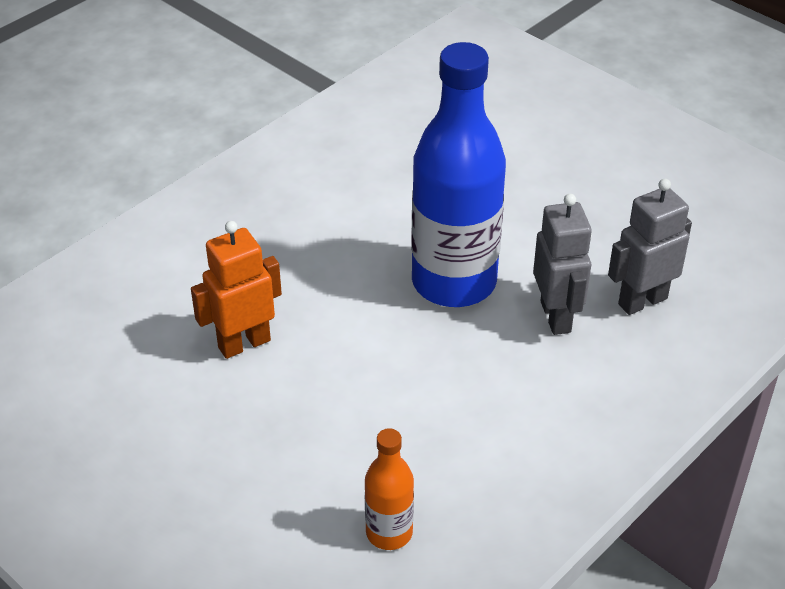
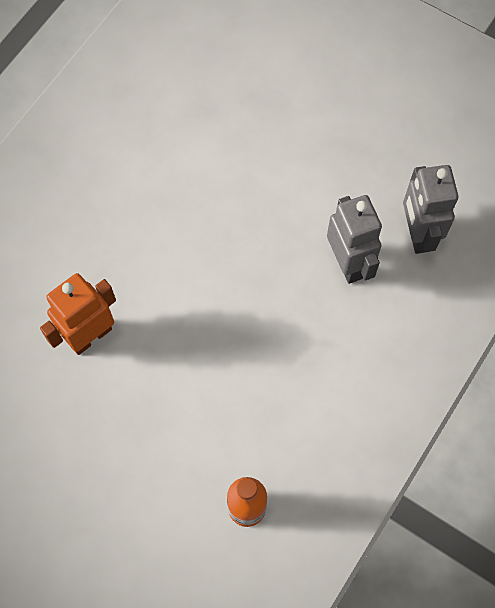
camera: 10 degrees left, 25 degrees up
blue bottle [411,42,506,307] -> none
grey robot [608,179,692,315] -> grey robot turned 60 degrees counterclockwise [403,165,458,254]

